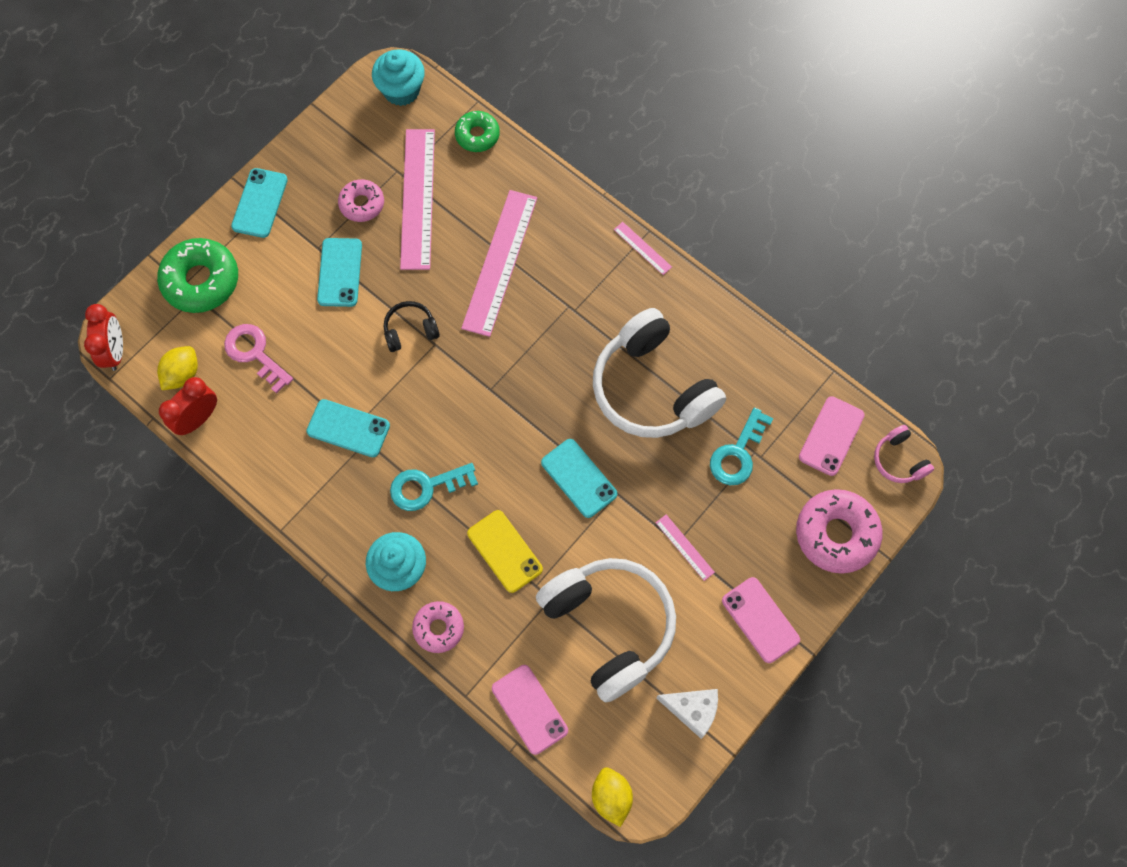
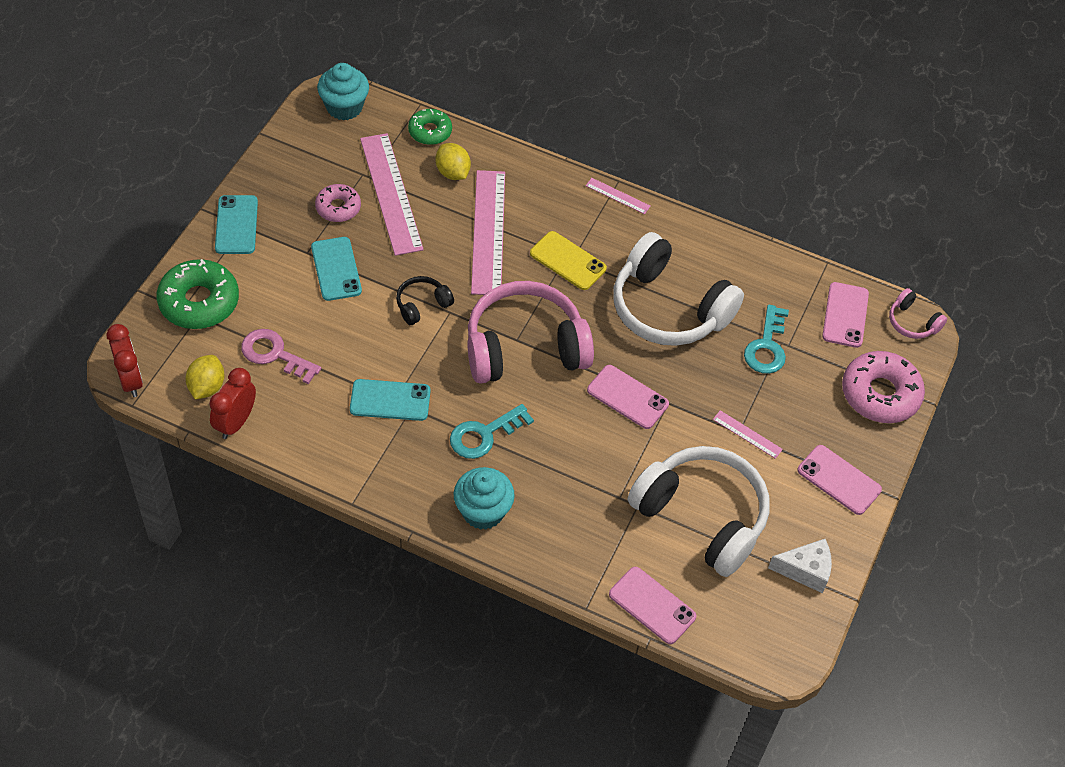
camera: 20 degrees left, 15 degrees down
pink donut [412,601,464,653] -> none
yellow phone [467,510,543,593] -> yellow phone moved to [530,231,607,290]
turquoise phone [541,439,617,518] -> pink phone [587,365,669,429]
yellow lemon [592,767,633,827] -> yellow lemon moved to [436,143,471,180]
none -> pink headphones [467,281,594,384]

